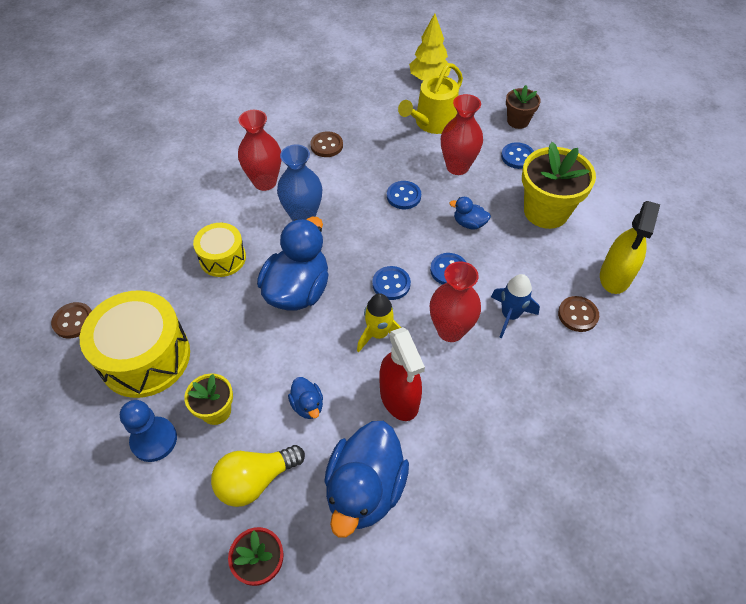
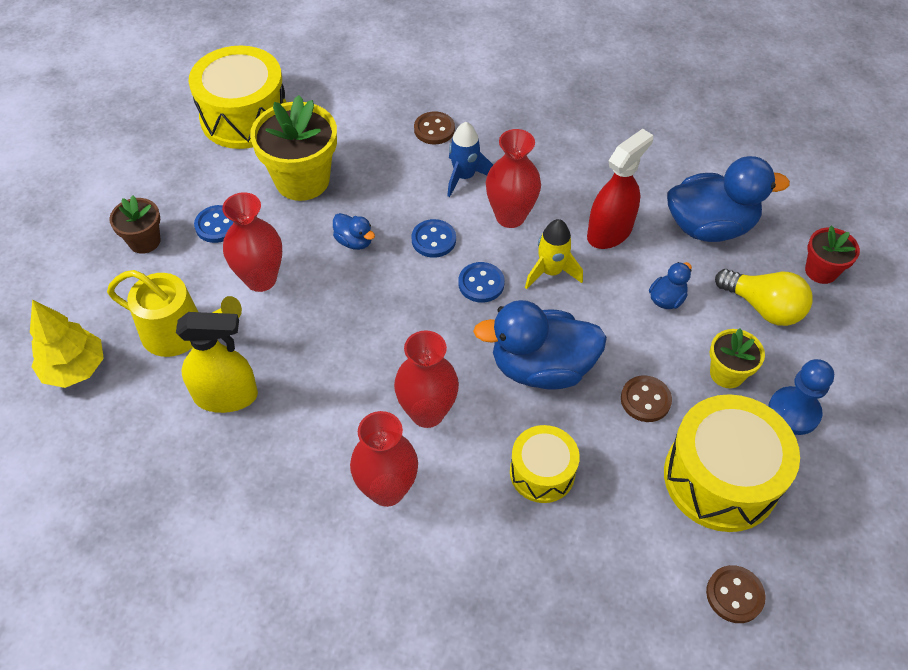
camera: 115 degrees left, 0 degrees up
blue vase [277,144,322,221] -> red vase [394,330,459,428]
brown button [310,131,343,157] -> brown button moved to [621,375,672,422]
blue button [387,181,421,209] -> none
blue duck [449,197,491,229] -> blue duck turned 45 degrees counterclockwise [333,213,375,250]
yellow spray bottle [600,201,660,294] -> yellow spray bottle moved to [176,312,258,413]
none -> yellow drum [189,45,287,149]

